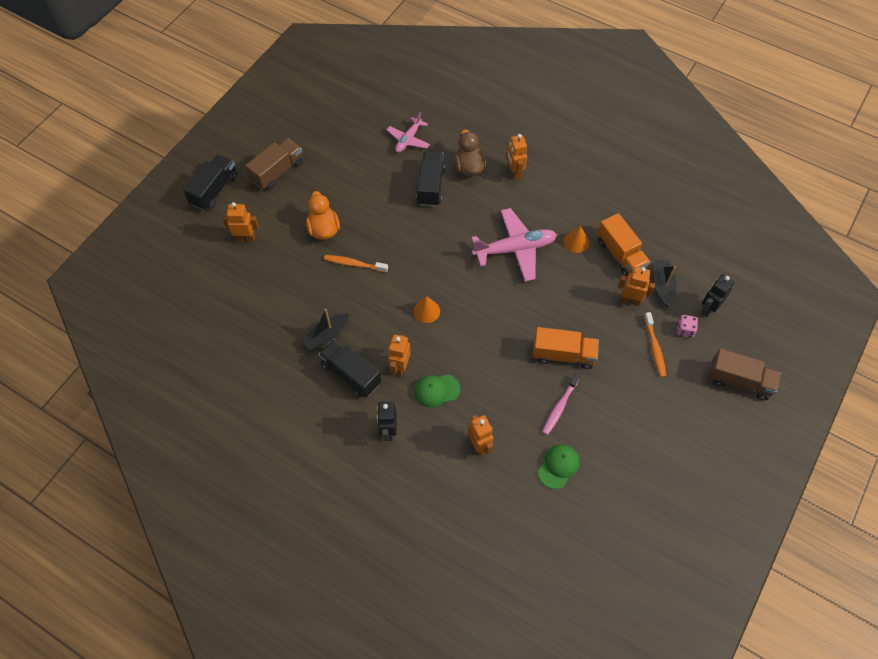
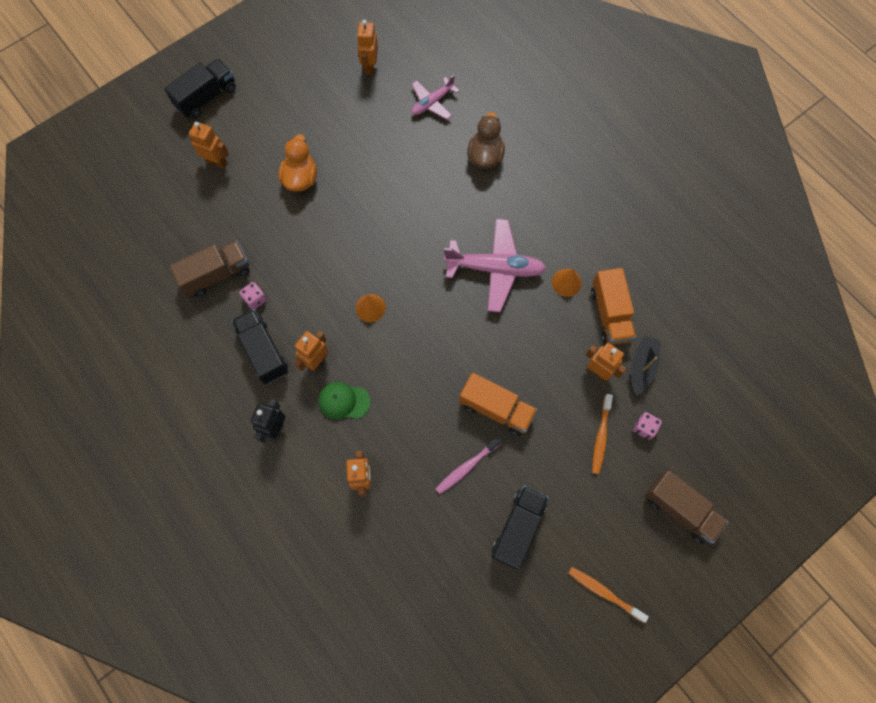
camera: 20 degrees right, 10 degrees up
brown truck [245,138,303,190] -> brown truck moved to [169,241,250,297]
black boat [301,309,349,351] -> pink dice [239,282,267,310]
orange toothbrush [324,255,388,272] -> orange toothbrush moved to [568,567,649,623]
black truck [416,151,445,207] -> black truck moved to [492,486,549,570]
orange robot [506,134,527,180] -> orange robot moved to [357,20,378,75]
green cap [538,444,580,489] -> none
black robot [701,274,734,317] -> none

